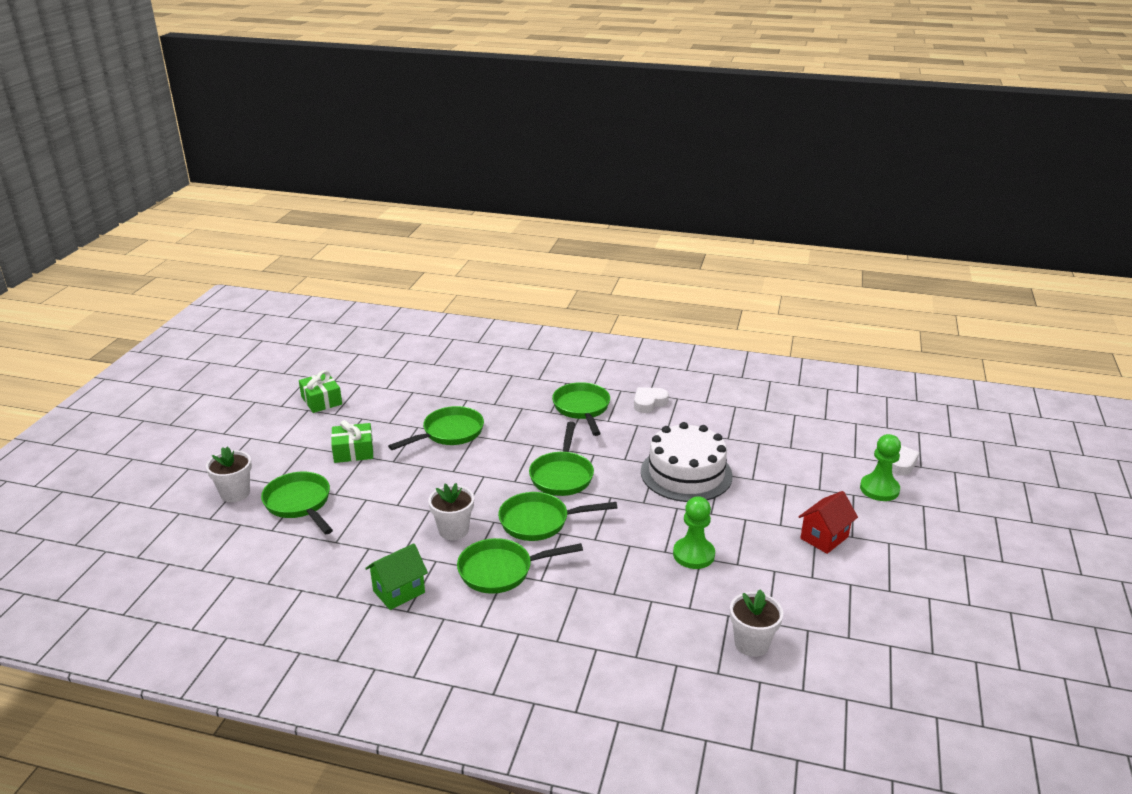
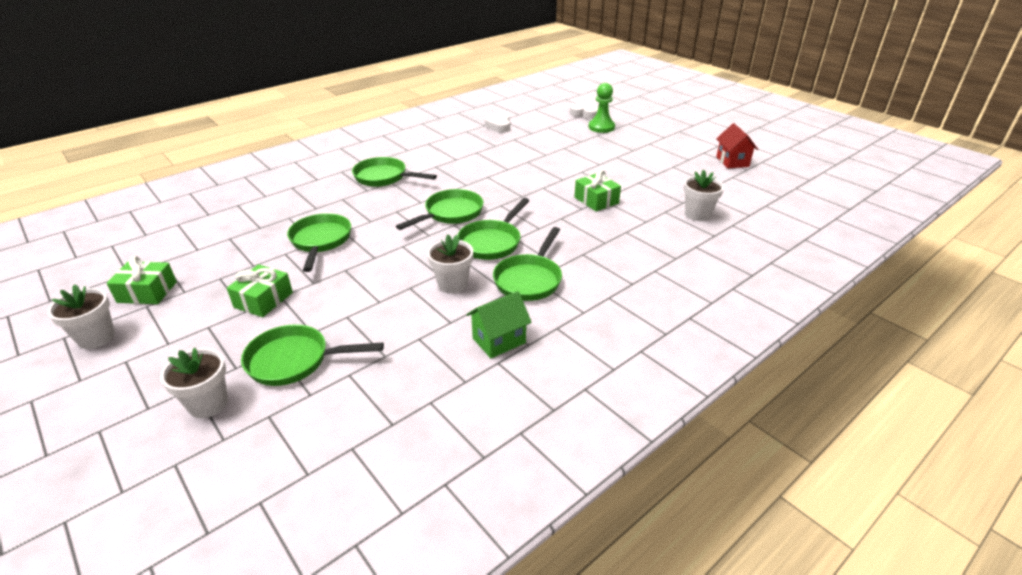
camera: 55 degrees left, 5 degrees up
green house [365,543,428,610] -> green house turned 60 degrees clockwise [466,291,532,358]
green pan [529,422,594,496] -> green pan turned 90 degrees counterclockwise [396,189,483,230]
white heart [634,387,669,413] -> white heart moved to [485,113,510,133]
white cake [641,422,733,502] -> none
green pawn [673,496,715,569] -> green gift [574,170,621,211]
red house [799,491,858,554] -> red house moved to [716,124,758,168]
none -> white flower pot [47,284,115,349]

